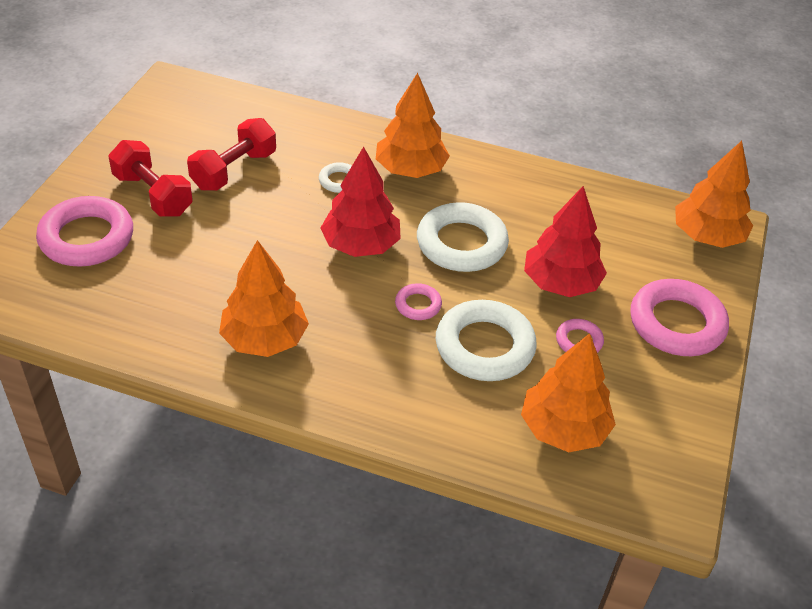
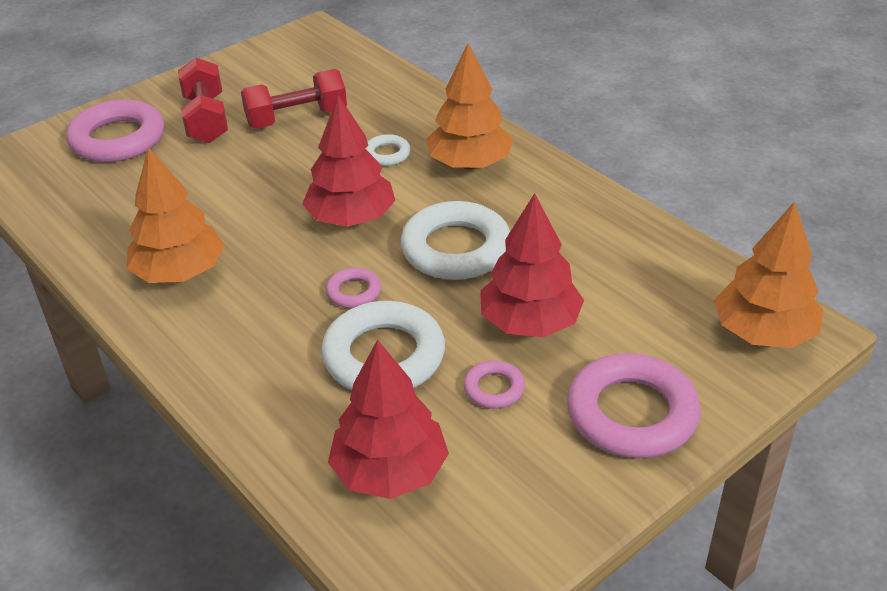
camera: 35 degrees right, 5 degrees down
orange tree [521,333,616,452] -> red tree [328,339,449,499]

